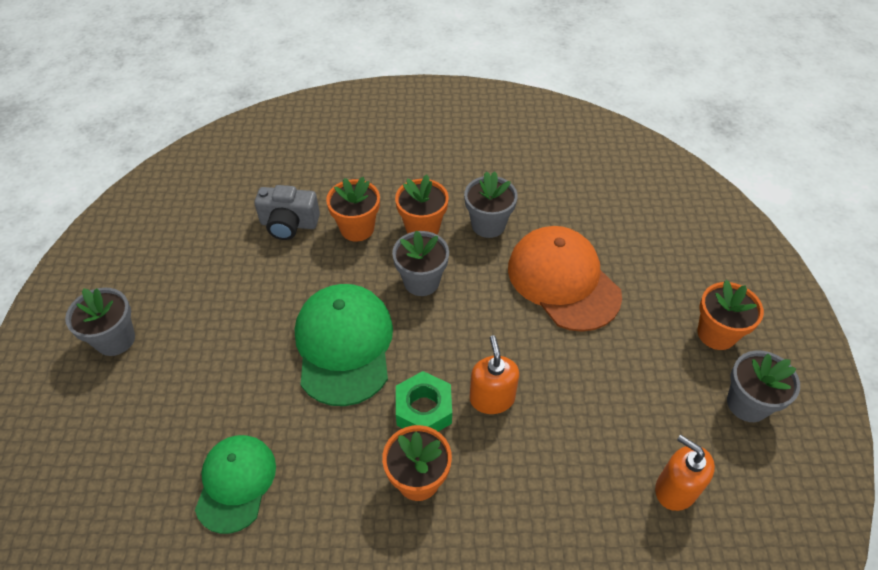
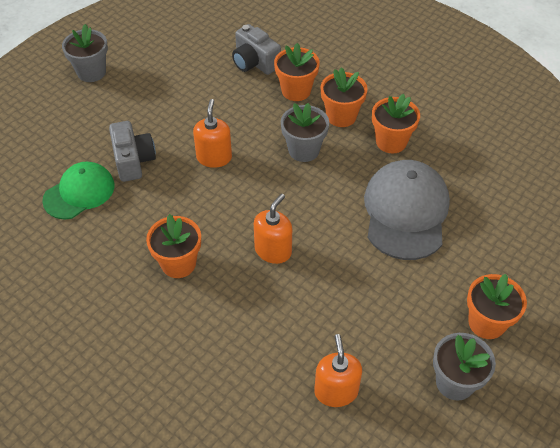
camera: 40 degrees right, 0 degrees up
green cap [295,284,393,406] -> orange soap dispenser [193,99,232,168]
green nut [396,371,452,431] -> none
grey flower pot [464,171,518,238] -> orange flower pot [372,94,420,153]
orange cap [508,226,622,332] -> grey cap [364,160,450,260]
none -> grey camera [109,121,156,182]

